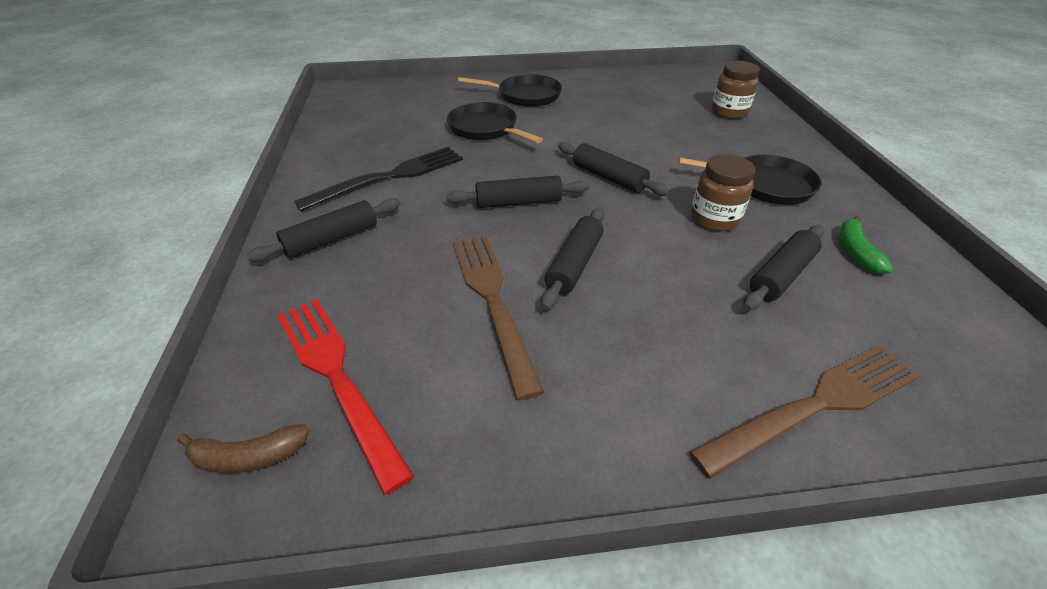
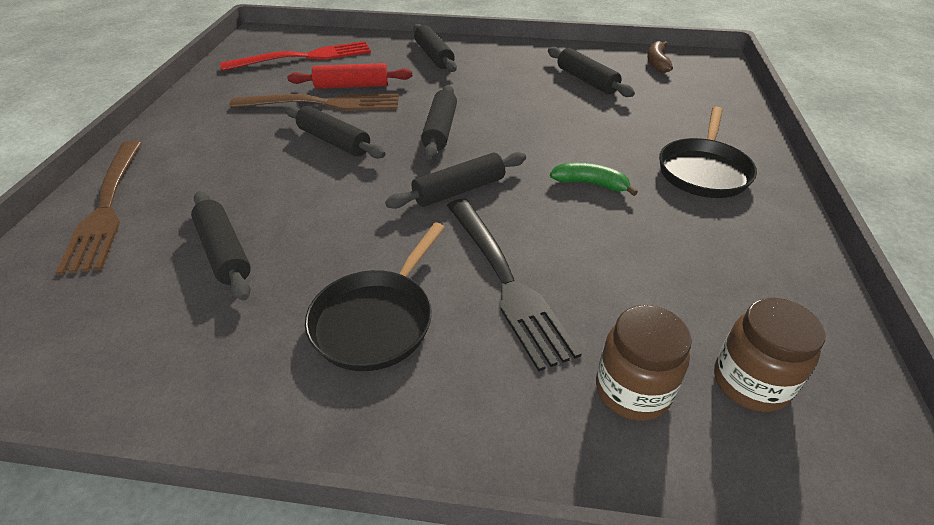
camera: 105 degrees right, 0 degrees up
brown banana [177,424,310,473] -> brown banana moved to [647,41,673,73]
black fork [294,147,463,212] -> black fork moved to [447,199,582,372]
black pan [447,102,543,143] -> none
brown jar [691,154,755,232] -> brown jar moved to [714,298,825,412]
green banana [839,216,893,274] -> green banana moved to [550,162,638,196]
none -> red rolling pin [287,63,412,89]
none -> black rolling pin [548,47,635,97]

